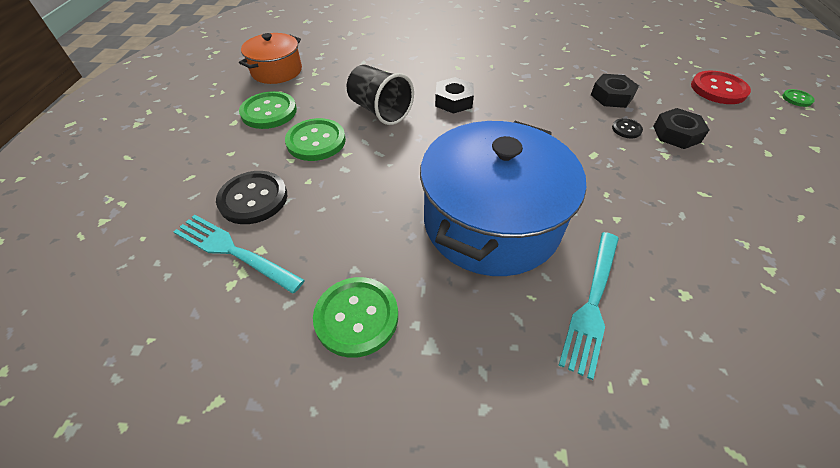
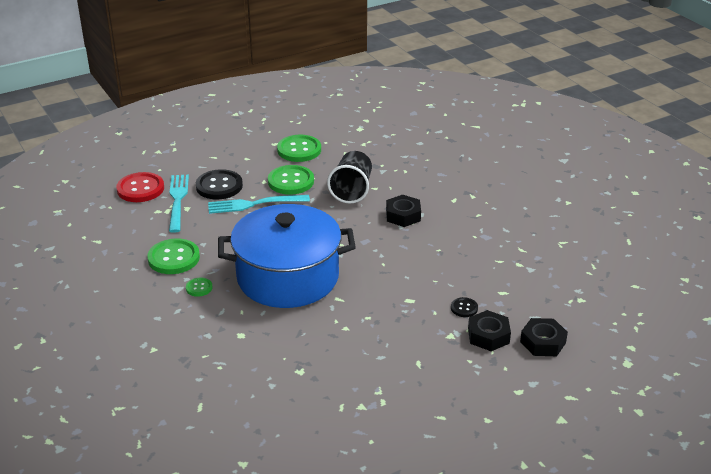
camera: 55 degrees right, 15 degrees down
orange pot [239,33,302,84] -> none
turquoise fork [559,232,619,380] -> turquoise fork moved to [208,195,310,214]
black nut [591,74,639,108] -> black nut moved to [520,318,568,356]
red button [691,71,751,104] -> red button moved to [116,172,164,202]
green button [782,89,815,107] -> green button moved to [186,278,213,297]

